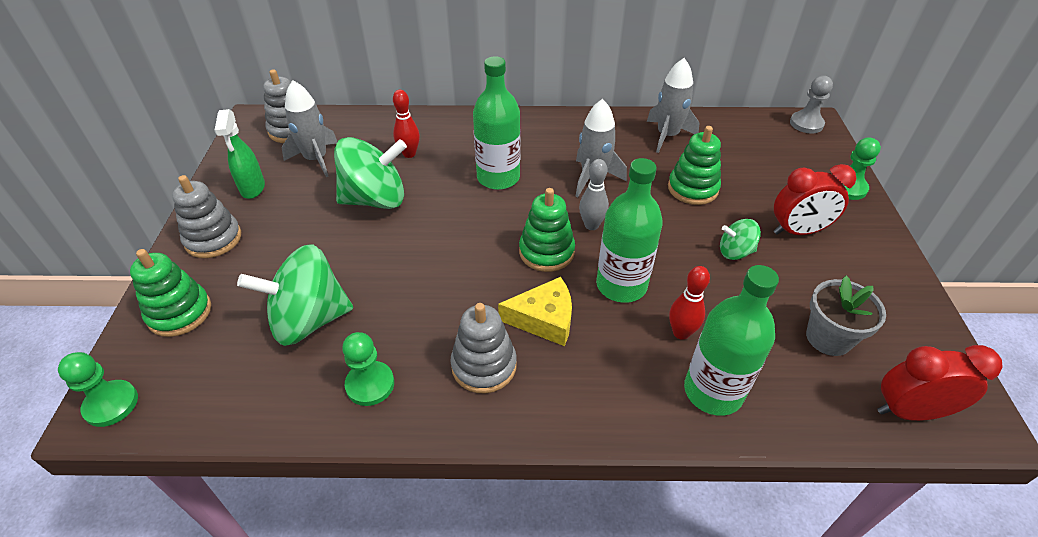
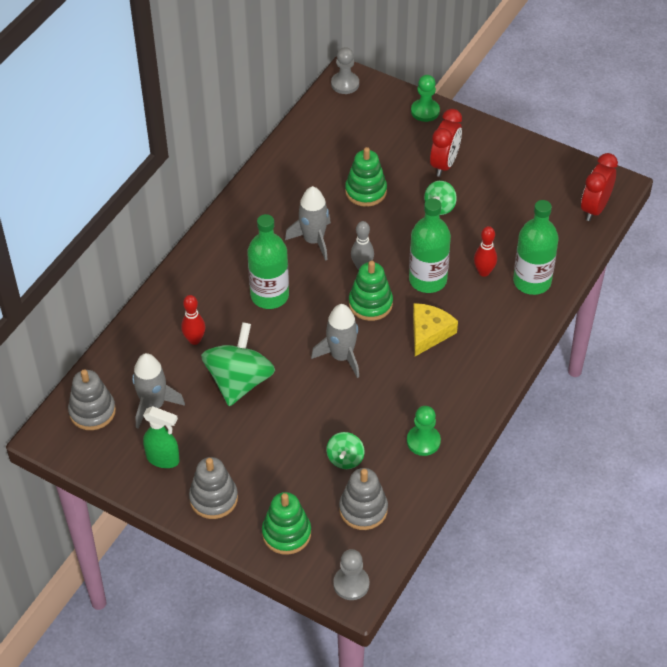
camera: 60 degrees left, 5 degrees up
green pawn [58,352,138,427] -> grey pawn [333,549,370,600]
green spinning top [237,244,353,346] -> green spinning top [326,432,365,469], size x0.50
grey stacking toy [450,303,517,393] -> grey stacking toy moved to [339,468,388,530]
grey rocket [647,58,699,153] -> grey rocket moved to [311,304,359,378]
grey flower pot [806,276,886,356] -> none

